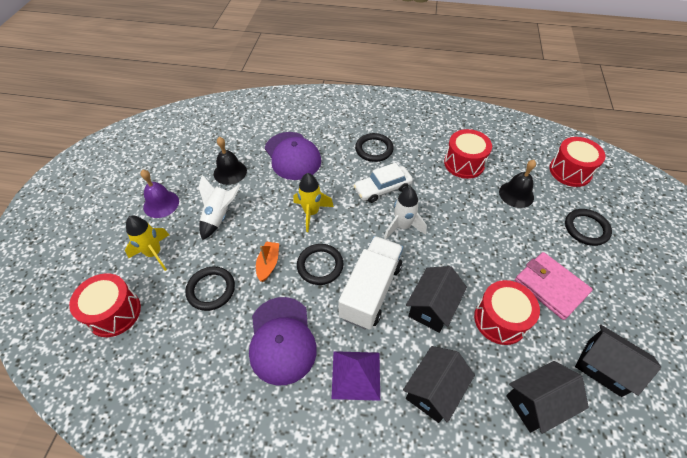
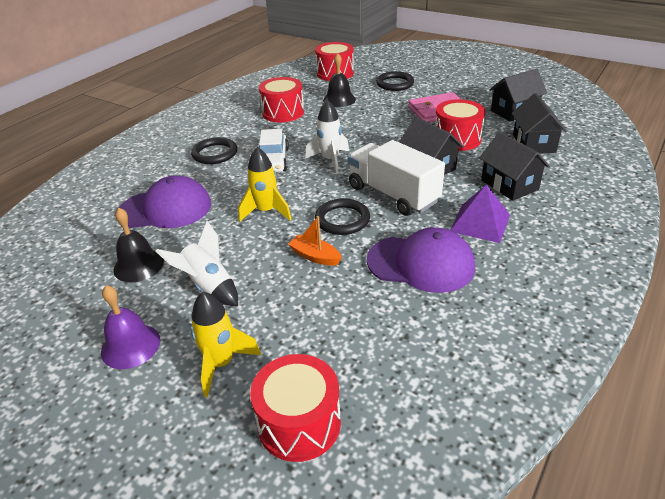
camera: 65 degrees left, 15 degrees down
black ring [185,267,235,311] -> none

